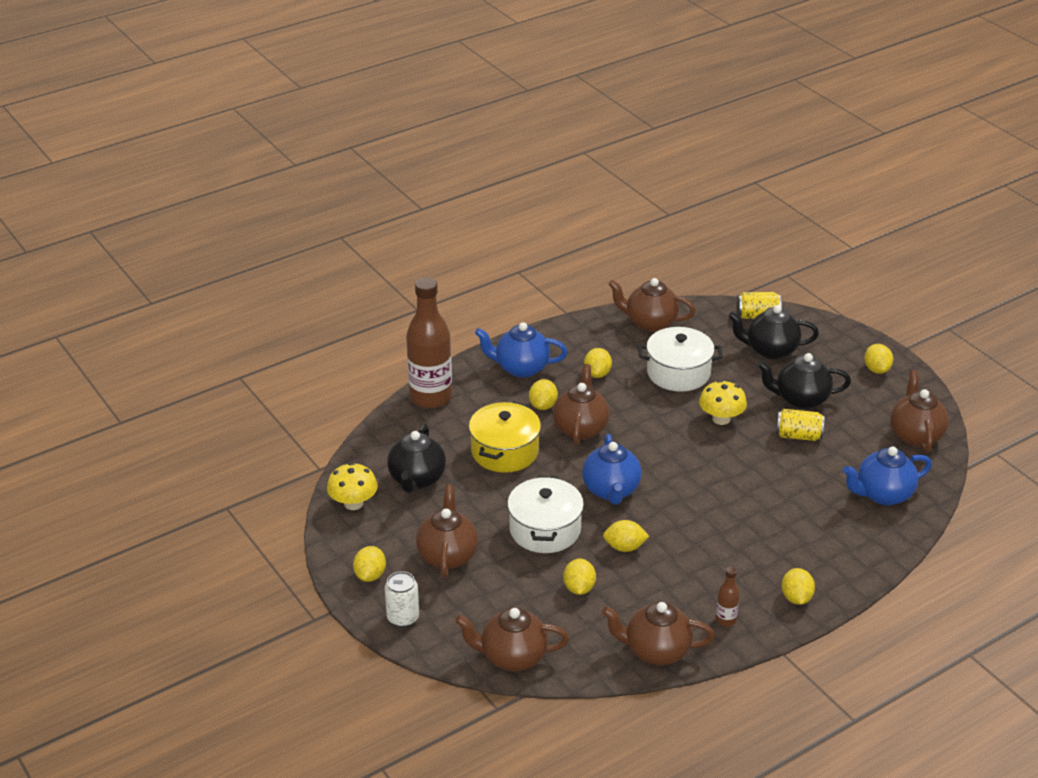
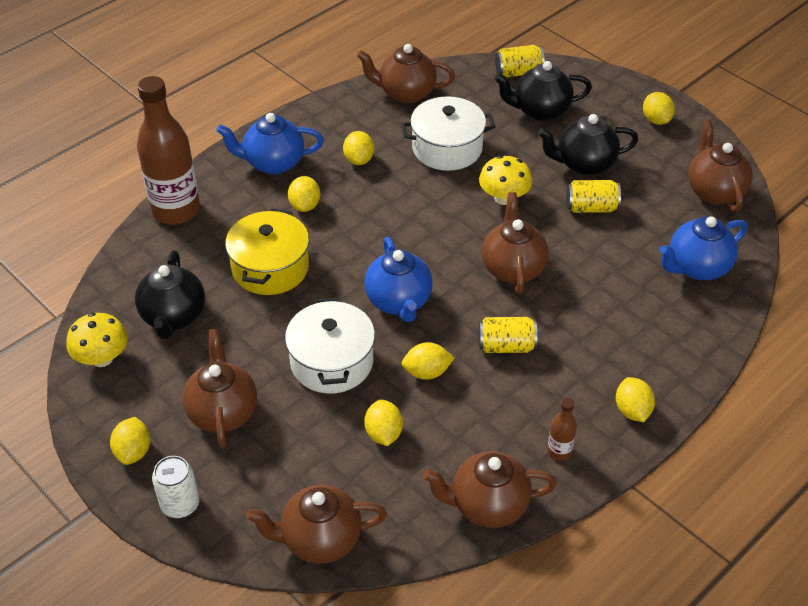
camera: 10 degrees left, 10 degrees up
brown teapot [553,364,609,445] -> brown teapot moved to [482,192,549,294]
none -> yellow can [479,317,537,353]

